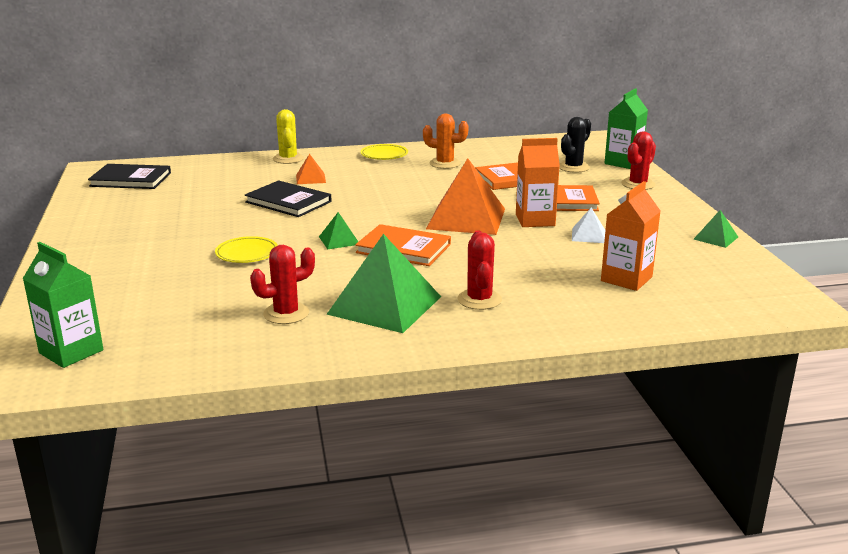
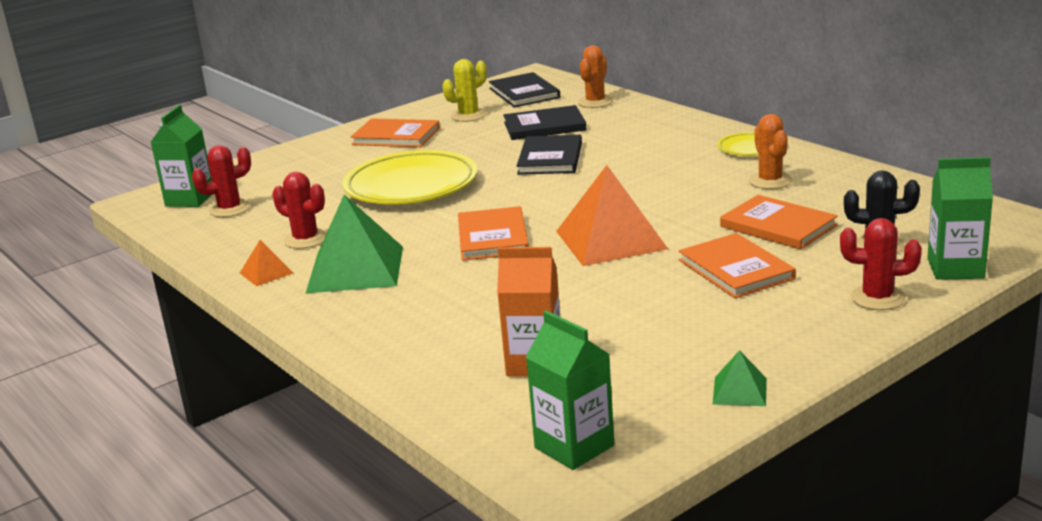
camera: 65 degrees right, 0 degrees up
yellow plate [215,236,278,263] -> yellow plate [342,150,478,204], size x2.12
yellow cactus [273,109,304,164] -> yellow cactus moved to [443,59,487,122]
orange pyramid [296,154,326,184] -> orange pyramid moved to [240,240,293,286]
green pyramid [319,212,358,249] -> none
red cactus [458,230,502,310] -> red cactus moved to [192,145,251,217]
orange carton [516,138,560,227] -> none
white pyramid [572,207,605,243] -> none
none -> orange book [350,118,440,147]
none -> black book [503,105,587,140]
none -> green carton [526,311,614,470]
none -> orange cactus [578,45,613,108]

